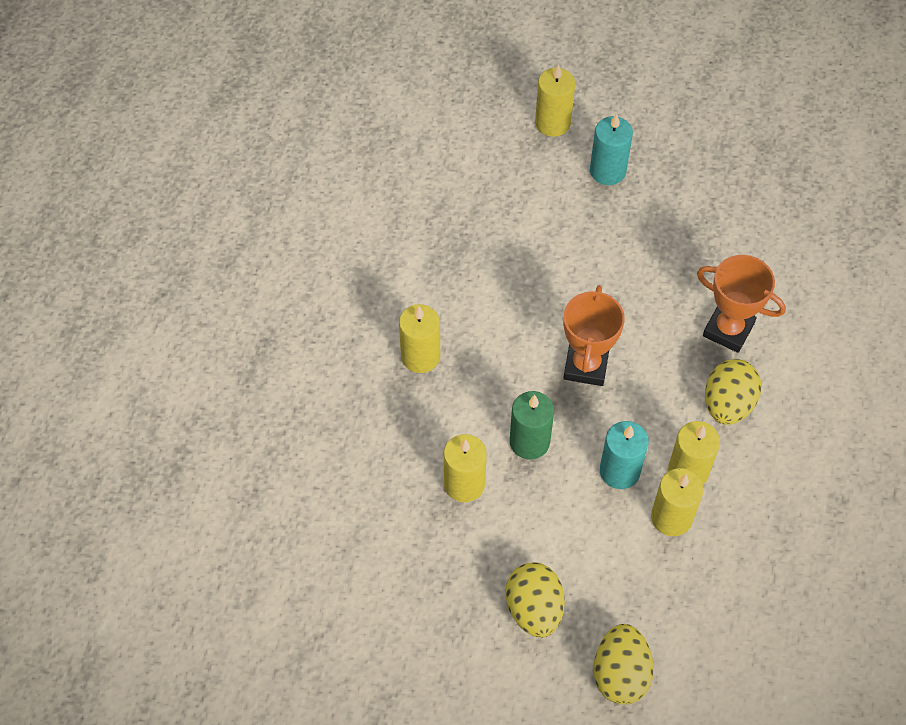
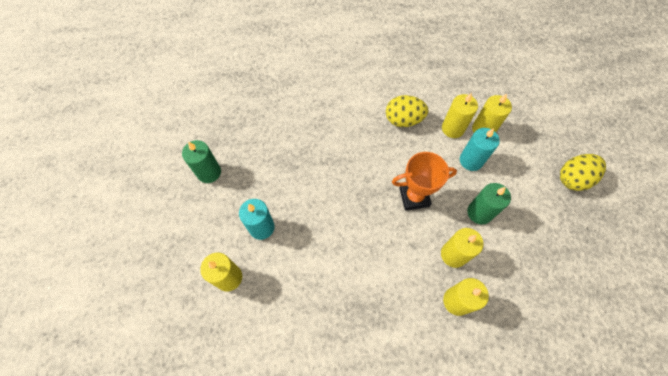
camera: 110 degrees left, 5 degrees up
yellow candle [444,434,487,502] -> yellow candle moved to [441,228,484,268]
yellow egg [594,624,654,705] -> none
orange trophy [697,255,786,353] -> none
none -> green candle [182,140,221,183]

